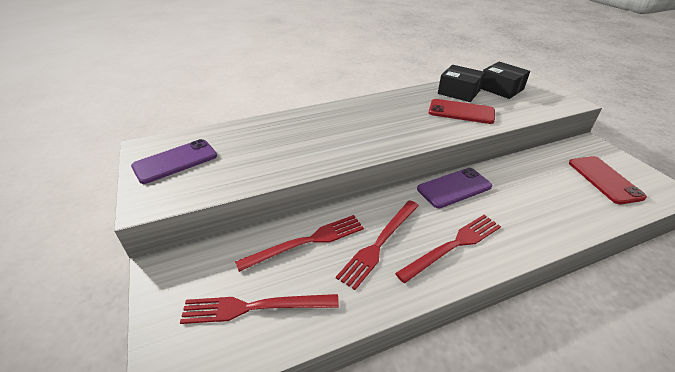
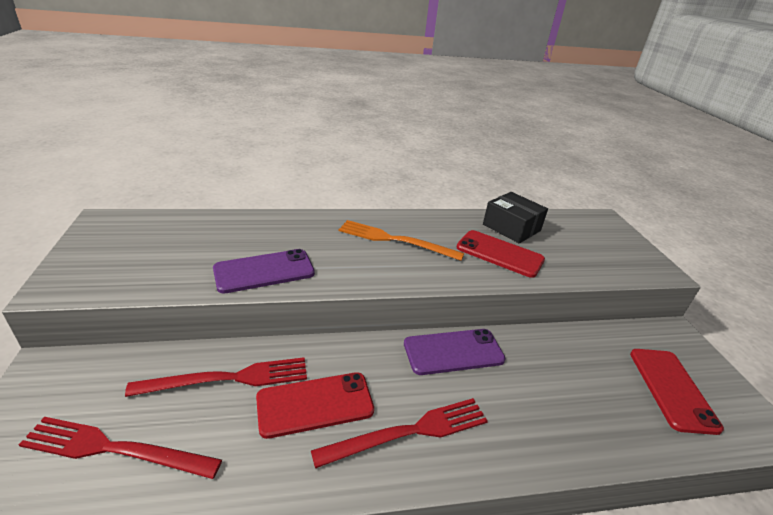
camera: 10 degrees right, 5 degrees down
purple phone [131,139,217,184] -> purple phone moved to [213,249,315,294]
red fork [336,200,419,290] -> red phone [256,372,374,439]
black box [481,62,530,99] -> none
none -> orange fork [339,220,464,261]

